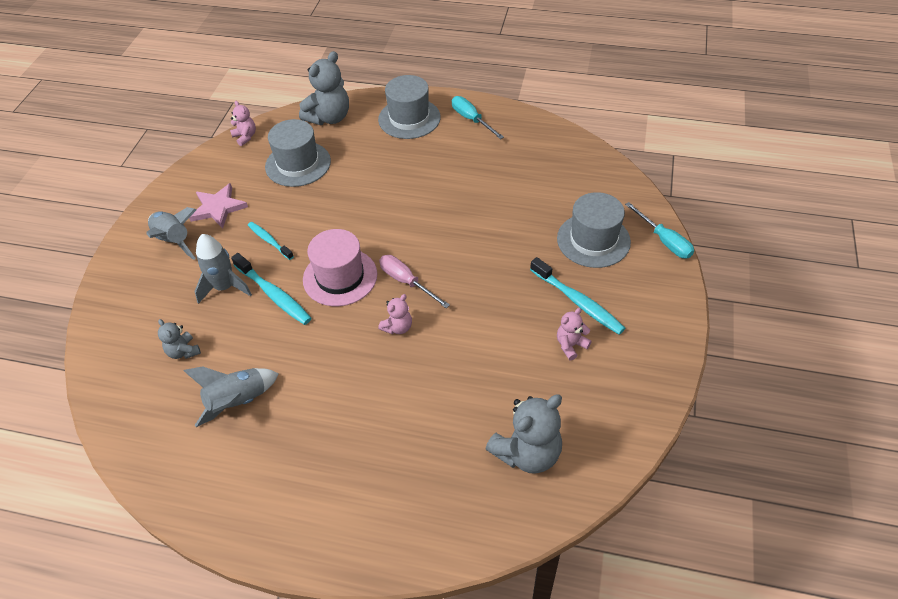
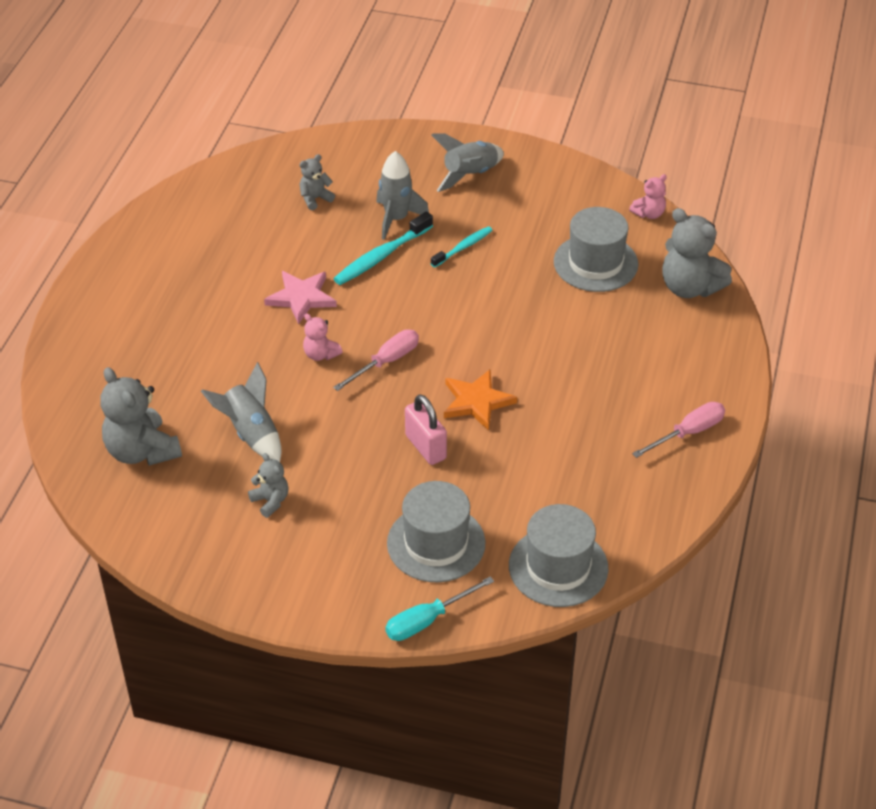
camera: 90 degrees right, 5 degrees down
grey rocket [183,366,279,427] -> grey rocket moved to [201,362,281,462]
pink star [189,183,248,228] -> pink star moved to [264,271,337,324]
pink hat [303,229,377,306] -> none
grey hat [378,75,441,139] -> grey hat moved to [509,504,608,607]
turquoise screwdriver [452,96,504,139] -> pink screwdriver [632,402,725,458]
turquoise toothbrush [530,257,625,335] -> none
pink teddy bear [557,308,592,360] -> grey teddy bear [248,453,288,518]
none -> pink padlock [405,394,447,465]
none -> orange star [444,370,517,431]

